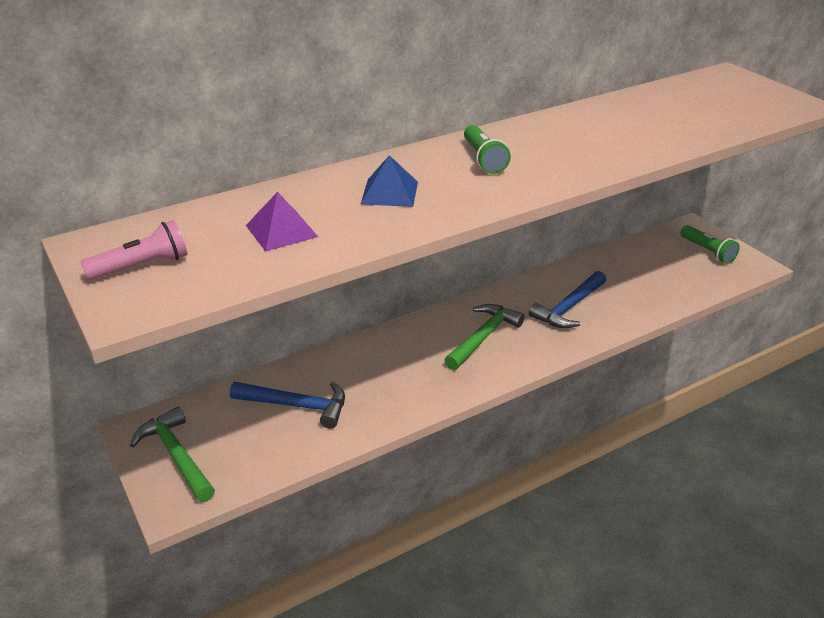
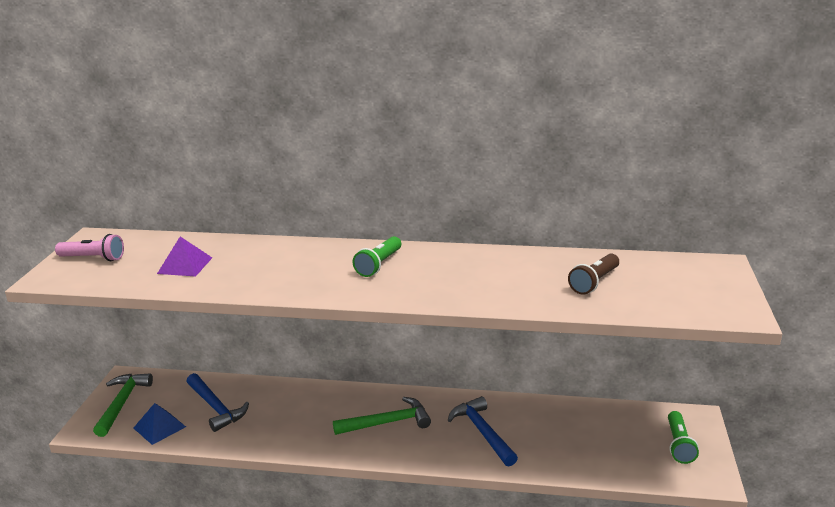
camera: 40 degrees right, 10 degrees down
blue pyramid [361,155,418,207] -> blue pyramid moved to [134,403,186,445]
blue hammer [529,271,606,328] -> blue hammer turned 75 degrees clockwise [448,396,518,467]
none -> brown flashlight [568,254,619,295]

